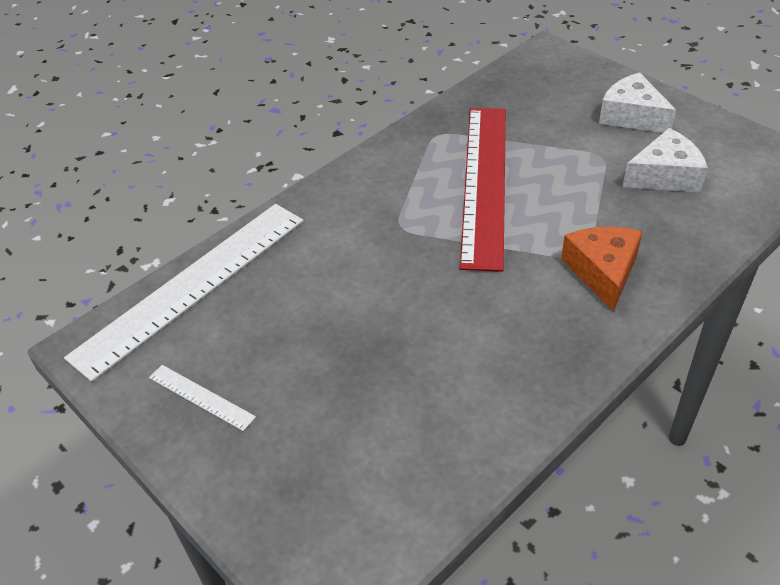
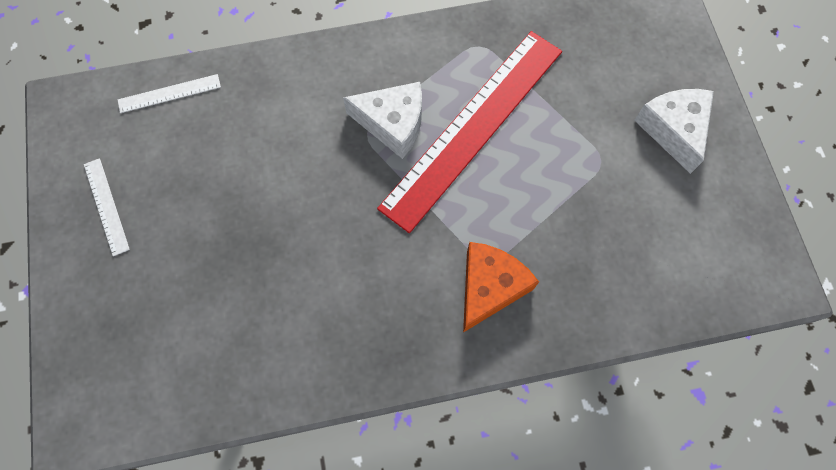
camera: 30 degrees right, 25 degrees up
white ruler [64,204,304,382] -> white ruler [118,74,221,113], size x0.40
white cheese [622,128,708,192] -> white cheese moved to [343,82,422,159]

